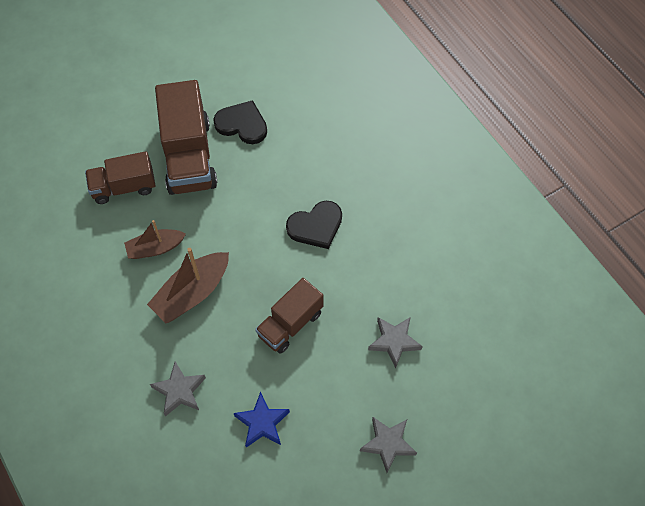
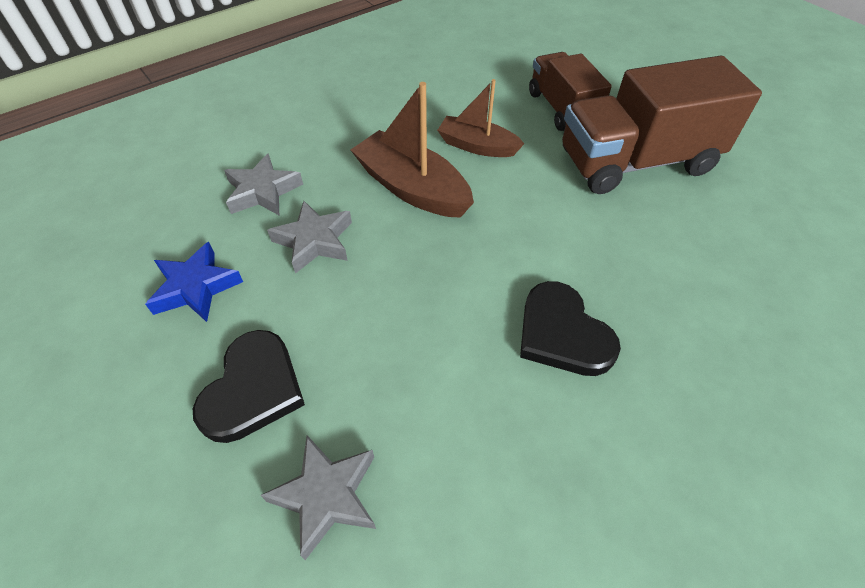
camera: 85 degrees right, 10 degrees down
brown boat [124,220,186,259] -> brown boat turned 45 degrees counterclockwise [437,79,524,157]
black heart [213,100,267,144] -> black heart moved to [193,330,305,443]
brown truck [255,278,324,354] -> none
grey star [360,417,417,473] -> grey star moved to [267,201,352,274]

